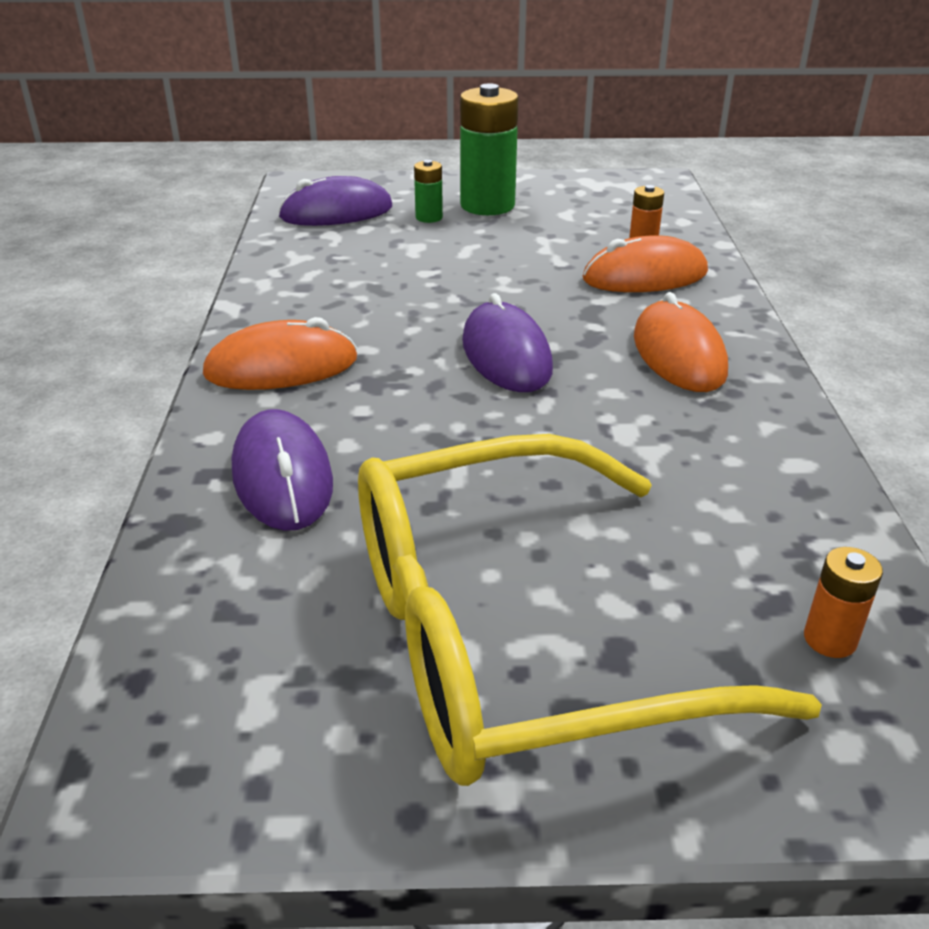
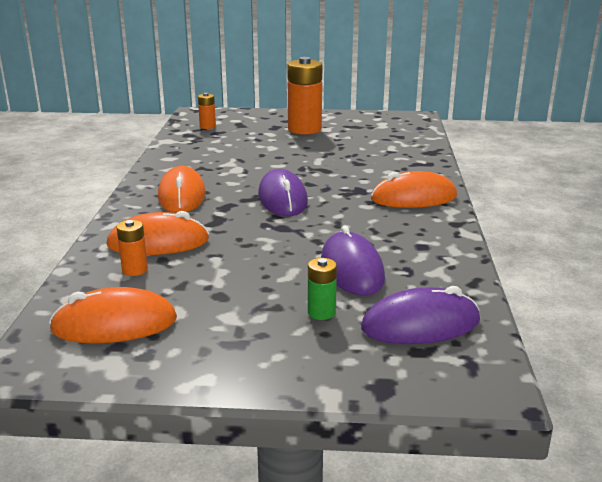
camera: 175 degrees left, 10 degrees down
purple mouse [232,409,333,531] -> purple mouse moved to [321,225,385,295]
yellow glasses [358,434,822,786] -> orange battery [287,57,322,135]
green battery [460,83,519,215] -> none
none -> orange mouse [49,287,177,343]

